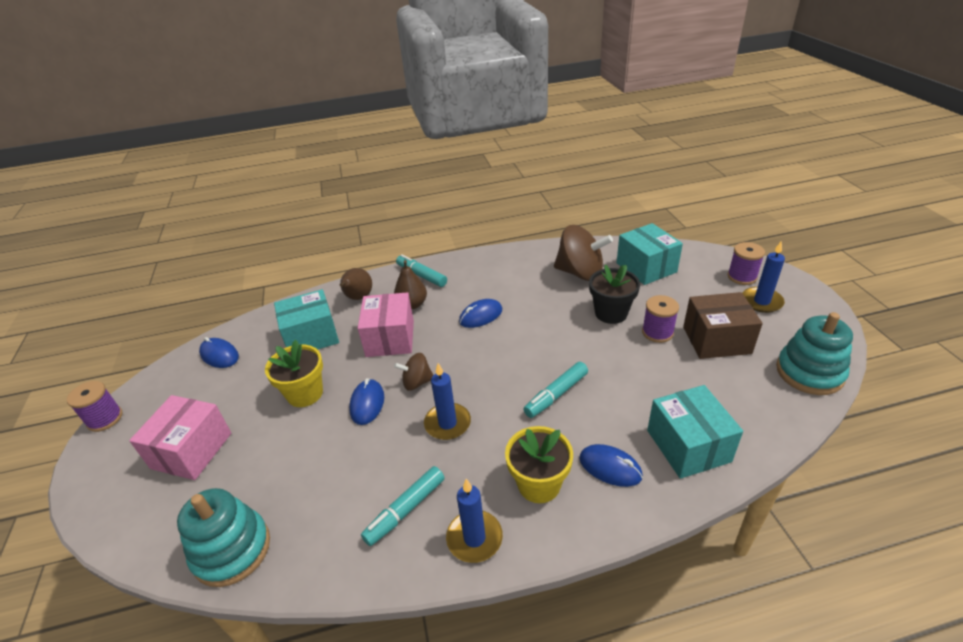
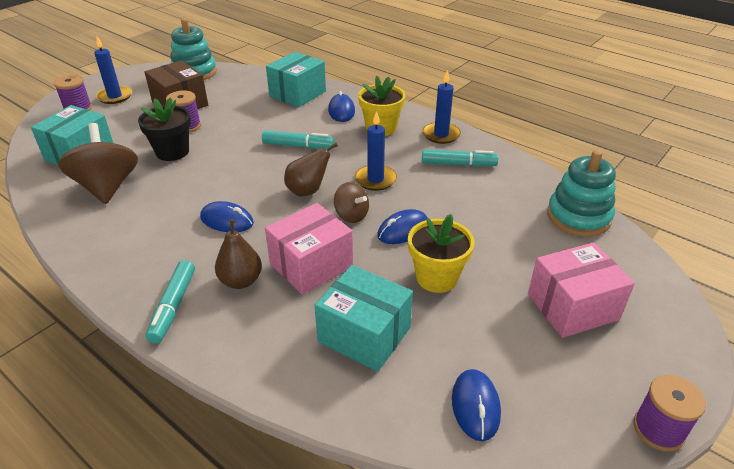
camera: 130 degrees left, 0 degrees up
brown pear [339,268,372,300] -> brown pear moved to [284,143,338,196]

